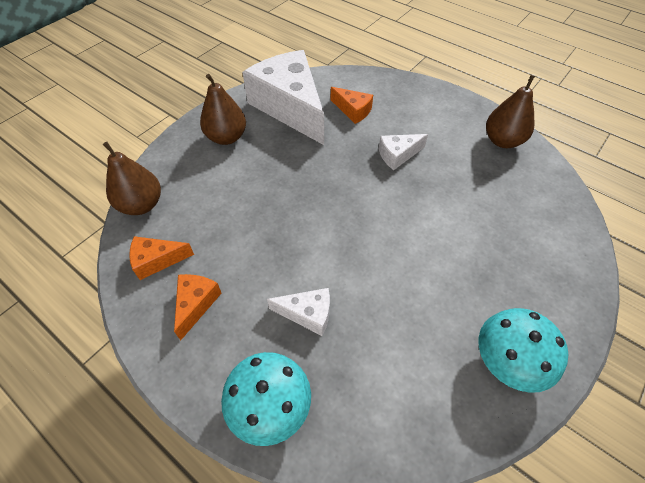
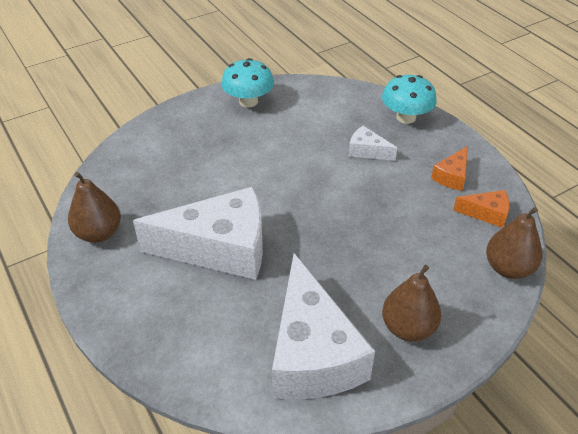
camera: 160 degrees left, 10 degrees down
orange cheese [331,87,373,124] -> none
white cheese [379,134,428,170] -> white cheese [133,187,263,280], size x2.27

